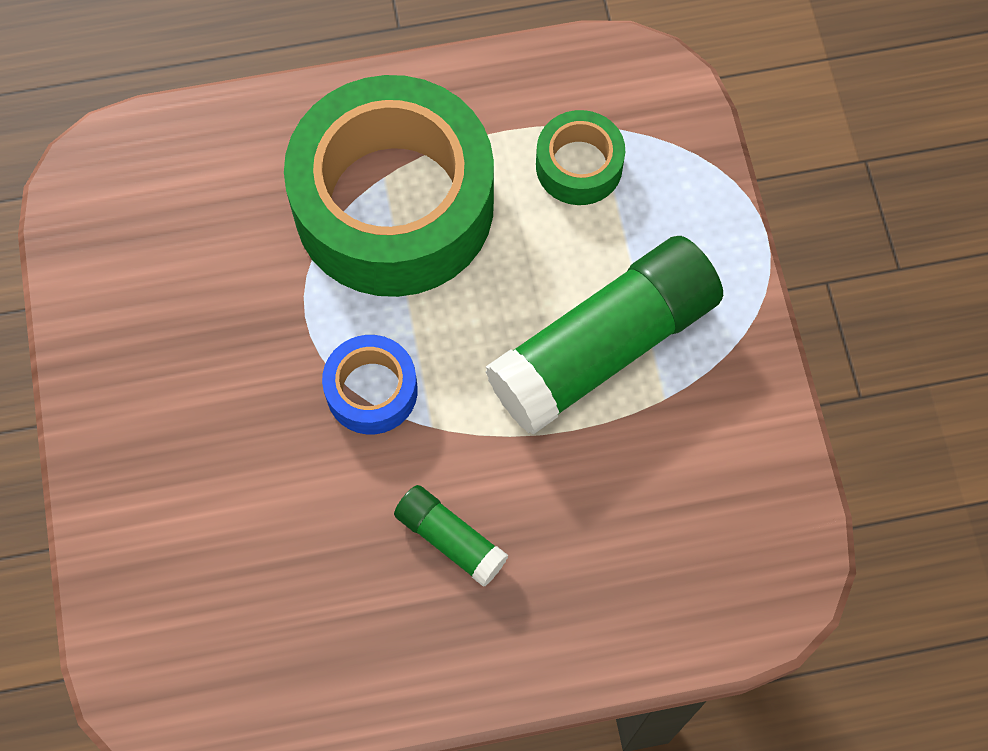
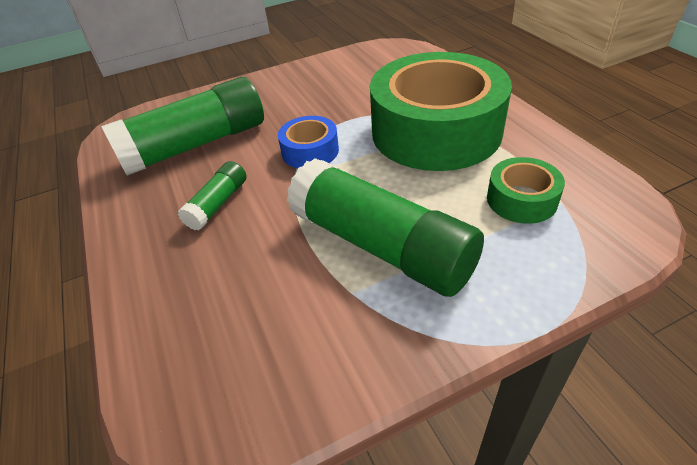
camera: 80 degrees right, 25 degrees down
none -> green glue stick [101,77,264,176]

